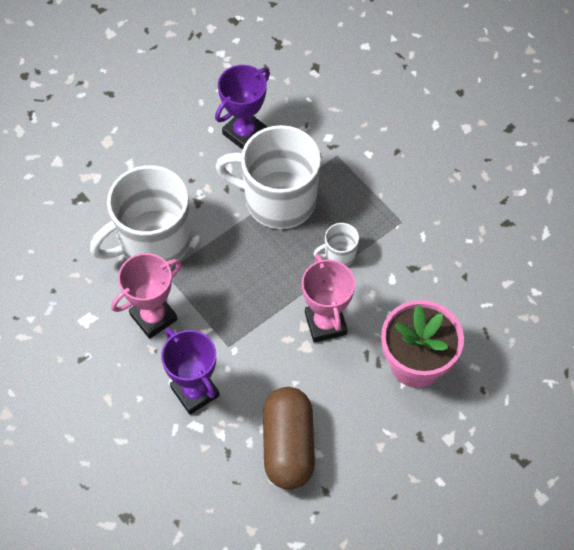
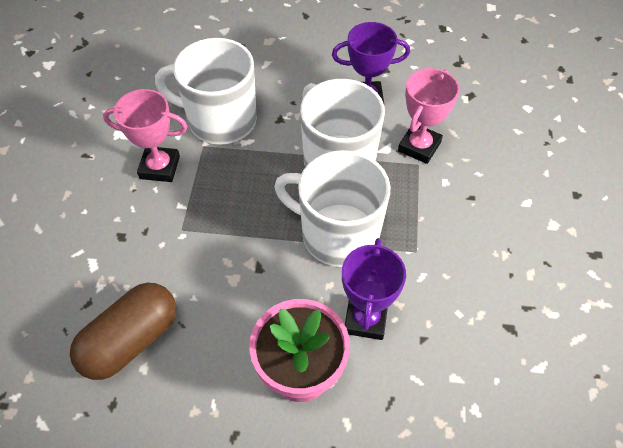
camera: 45 degrees right, 5 degrees down
purple trophy [161,328,220,415] -> purple trophy moved to [342,238,406,340]
pink trophy [302,254,355,342] -> pink trophy moved to [398,68,459,164]
white mug [314,223,359,266] -> white mug [274,150,390,267], size x2.30

